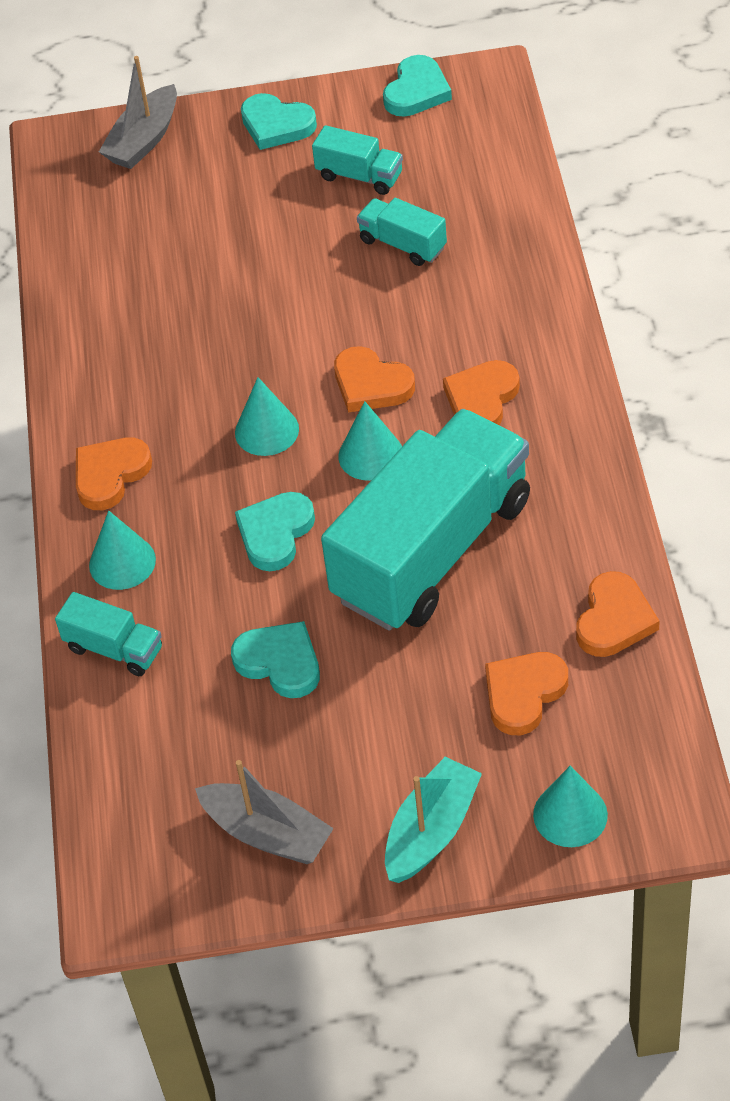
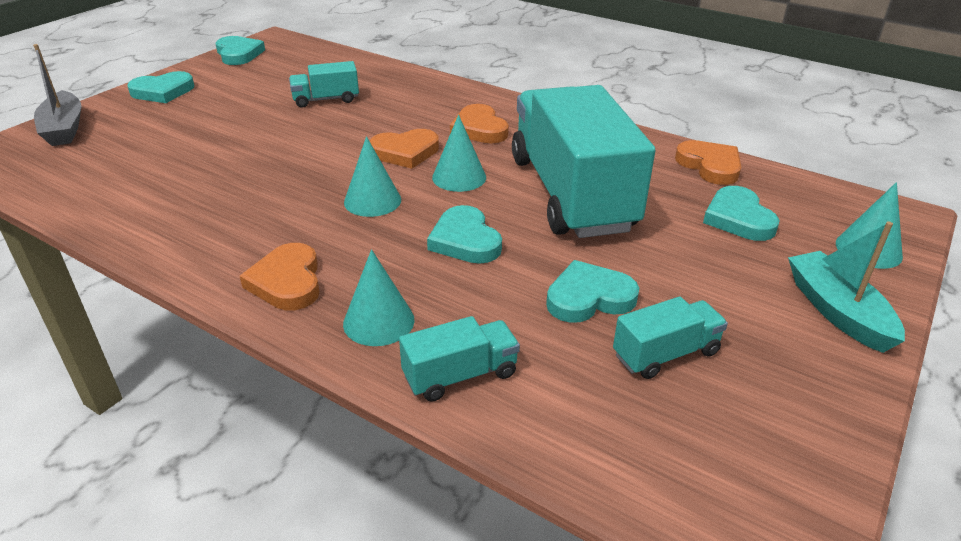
camera: 55 degrees left, 15 degrees down
grey boat [195,760,334,864] -> none
turquoise truck [312,125,403,195] -> turquoise truck moved to [613,296,728,379]
orange heart [485,652,568,735] -> turquoise heart [703,186,780,241]

